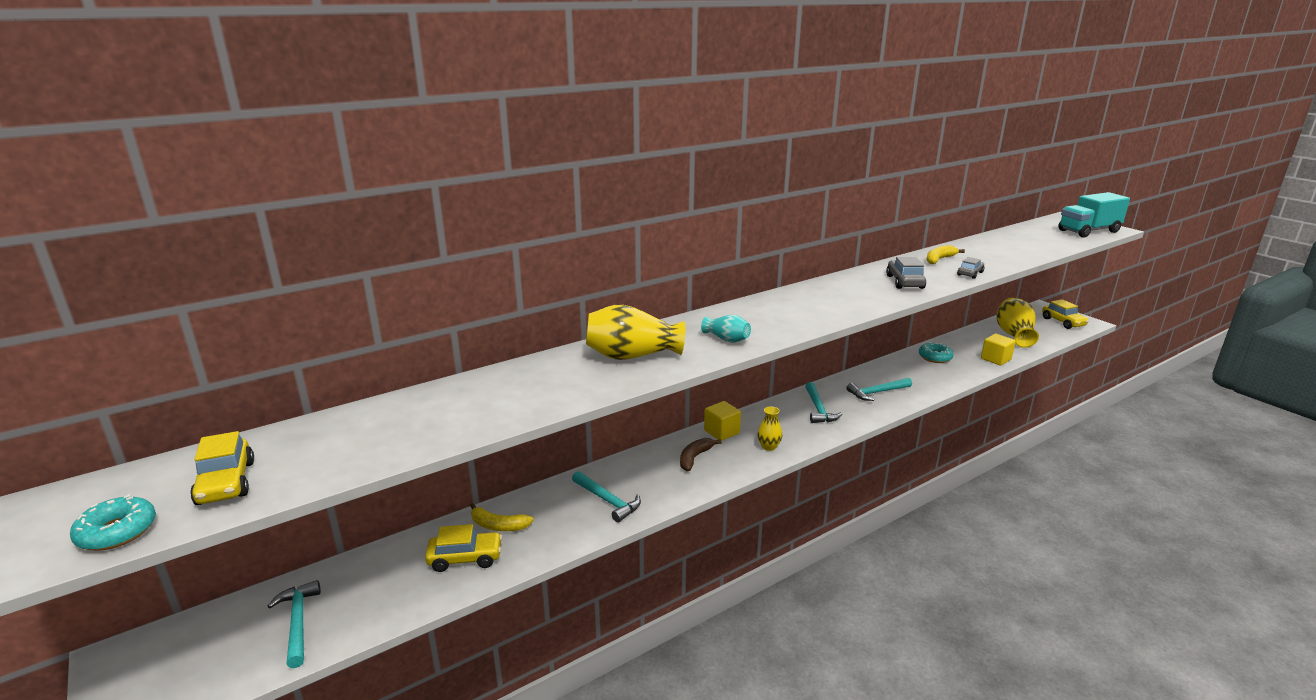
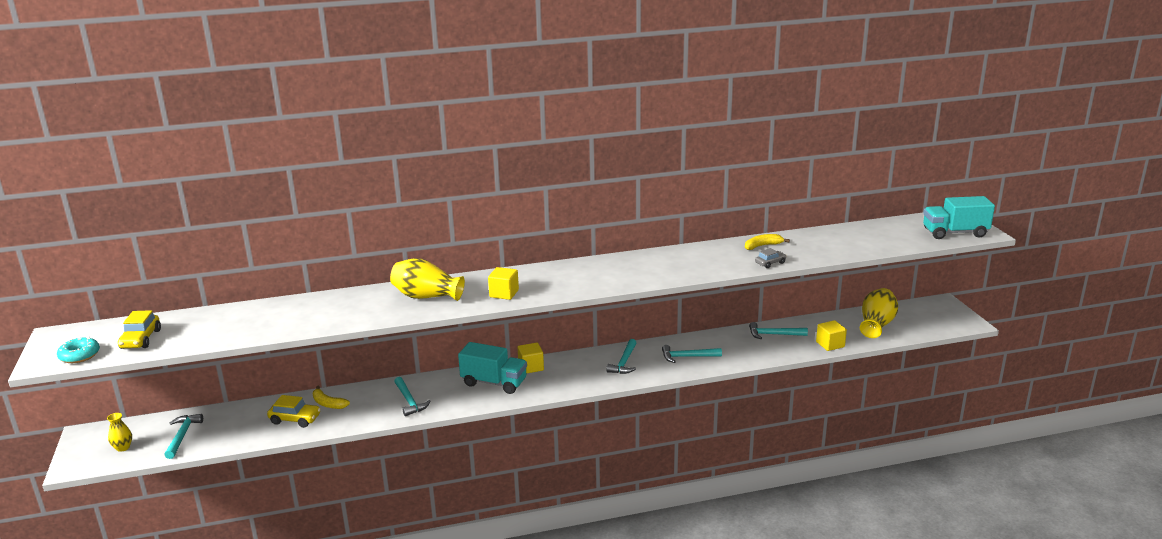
camera: 20 degrees right, 0 degrees up
brown banana [680,438,722,471] -> turquoise truck [458,342,527,394]
turquoise vase [701,315,751,343] -> yellow cube [488,267,519,300]
yellow vase [757,406,782,451] -> yellow vase moved to [107,413,132,452]
grey car [886,257,926,289] -> none
turquoise donut [919,342,954,363] -> turquoise hammer [749,322,808,339]
yellow car [1042,299,1089,329] -> none

